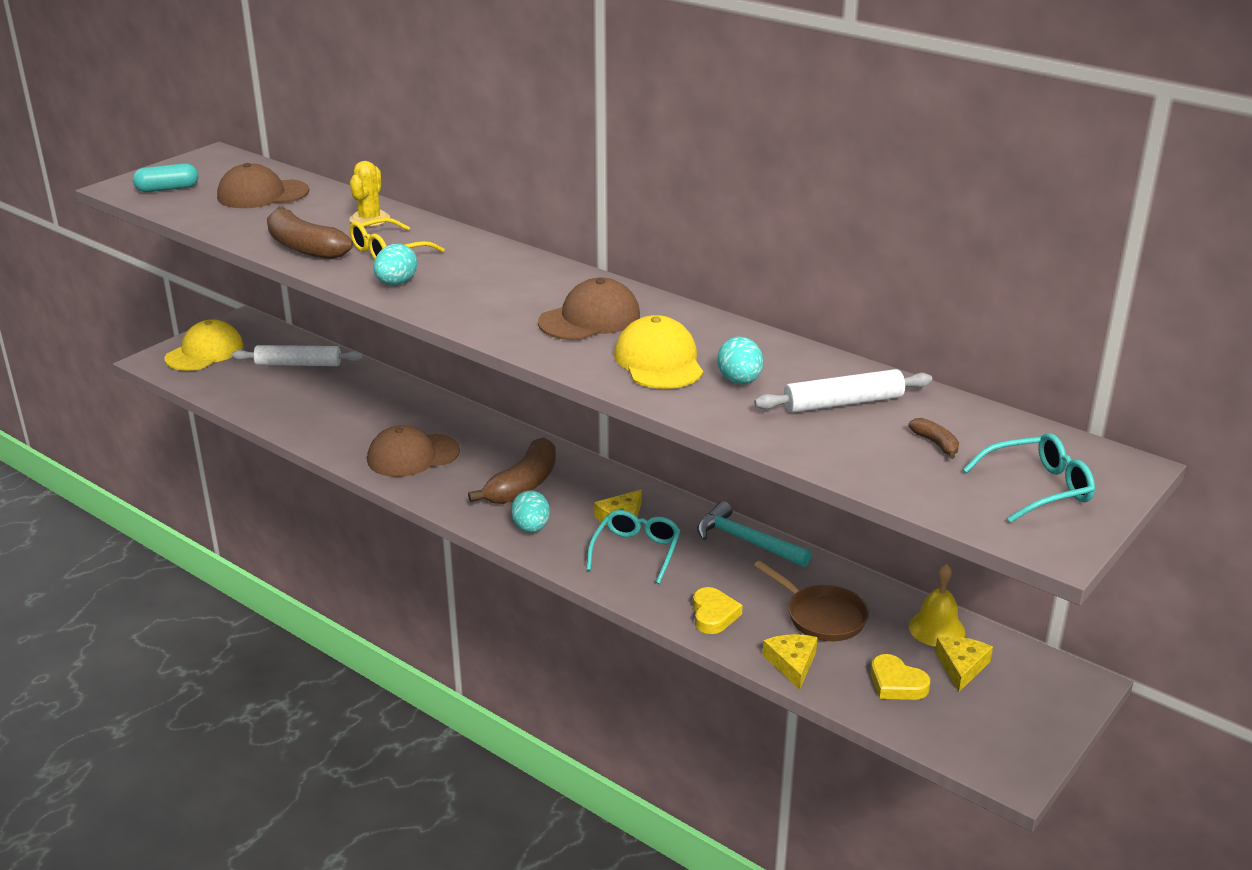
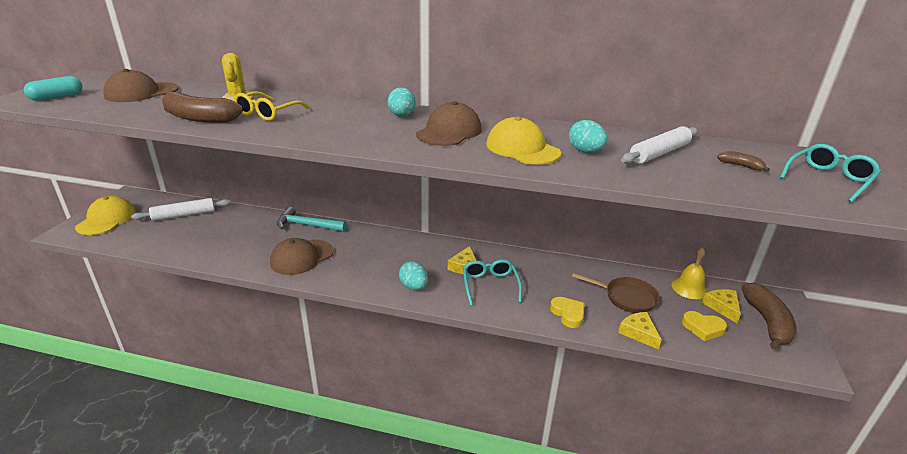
camera: 25 degrees left, 0 degrees up
turquoise egg [374,244,417,285] -> turquoise egg moved to [388,87,415,117]
brown banana [468,437,556,504] -> brown banana moved to [742,283,796,350]
turquoise hammer [697,501,812,567] -> turquoise hammer moved to [277,207,347,232]

